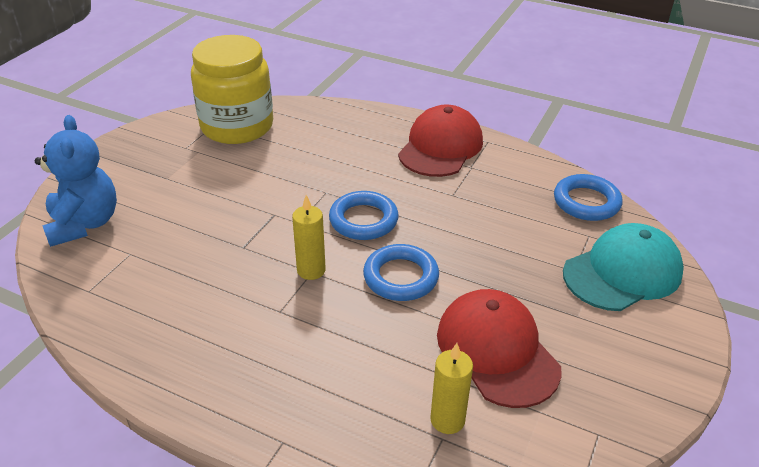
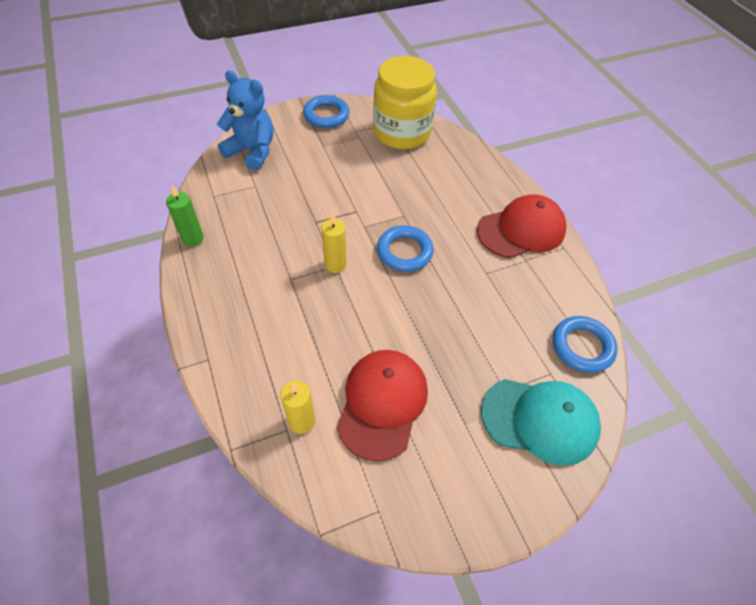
camera: 40 degrees right, 15 degrees up
blue teddy bear [35,115,117,247] -> blue teddy bear turned 90 degrees counterclockwise [217,70,273,170]
blue ring [363,244,439,301] -> blue ring moved to [303,95,349,128]
none -> green candle [166,185,204,247]

